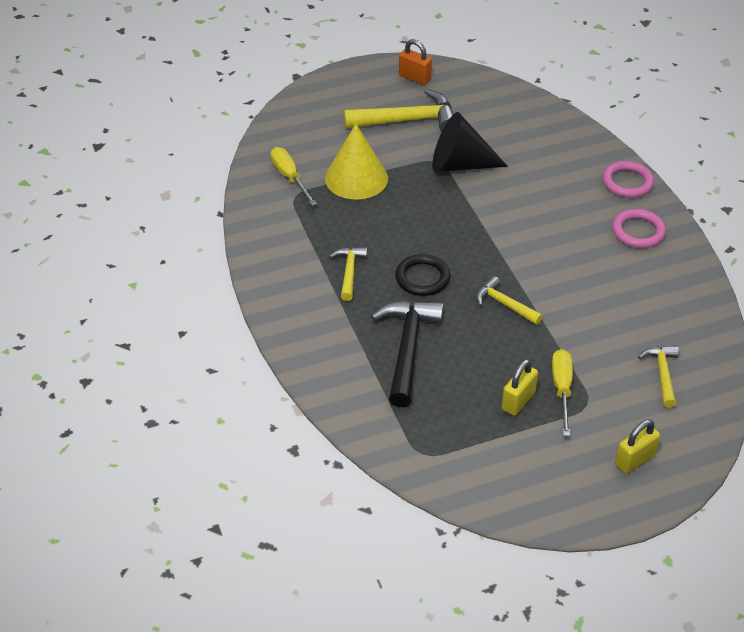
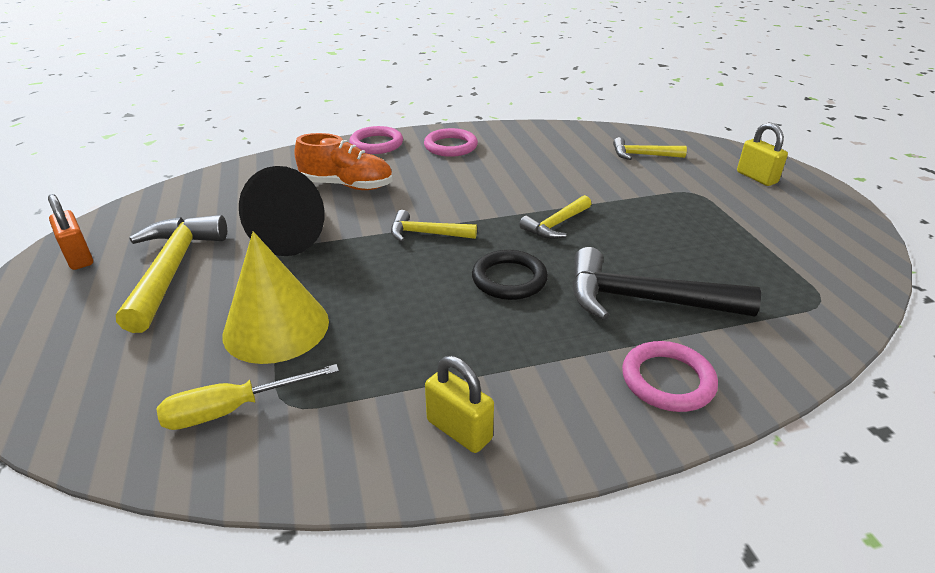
camera: 85 degrees left, 10 degrees down
yellow hammer [329,247,368,301] -> yellow hammer moved to [391,210,477,242]
orange padlock [399,39,432,85] -> orange padlock turned 75 degrees counterclockwise [48,194,93,270]
yellow padlock [502,359,538,416] -> yellow padlock moved to [425,356,494,453]
yellow screwdriver [552,349,573,436] -> none
none -> orange shoe [294,133,393,190]
none -> pink ring [622,341,718,412]

